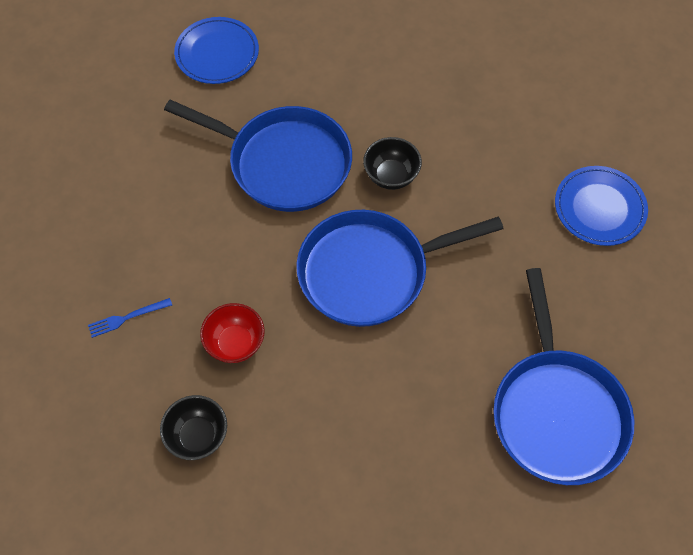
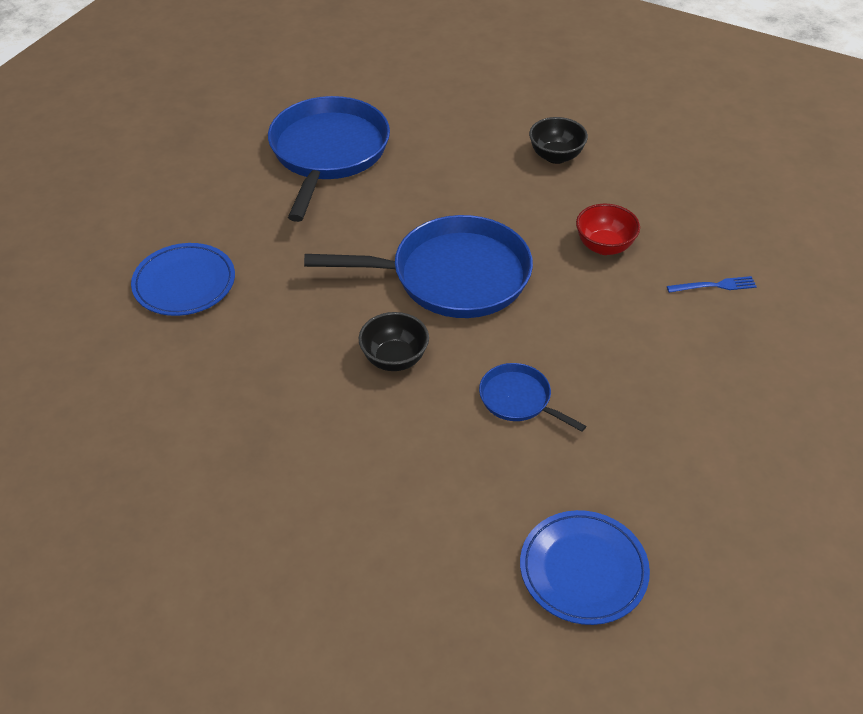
camera: 165 degrees left, 15 degrees down
black bowl [160,395,227,460] -> black bowl moved to [529,117,588,164]
blue pan [164,100,352,212] -> blue pan [479,363,586,432], size x0.47

